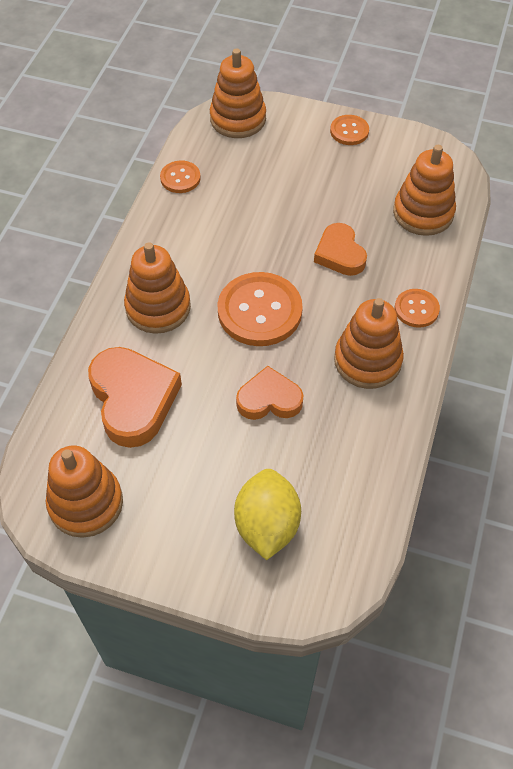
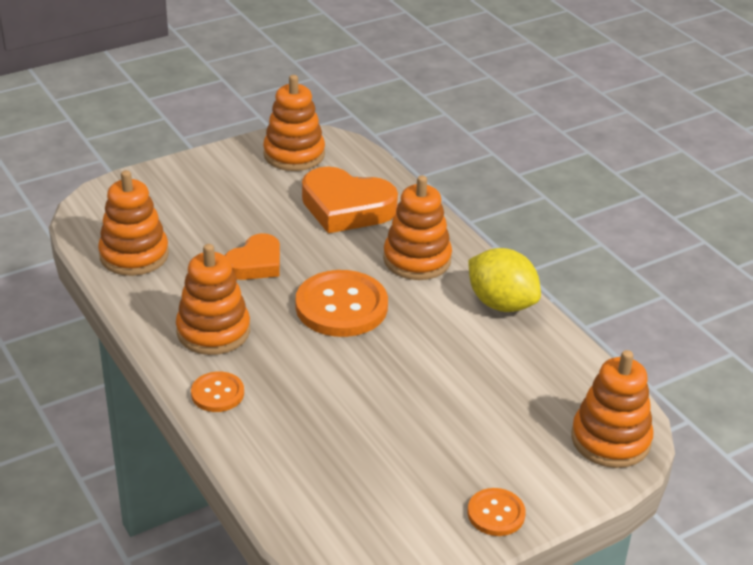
camera: 130 degrees right, 20 degrees down
orange button [160,161,201,193] -> none
yellow lemon [234,469,301,560] -> yellow lemon moved to [468,248,541,312]
orange heart [314,223,367,276] -> none
orange stacking toy [393,145,456,236] -> orange stacking toy moved to [98,170,169,276]

